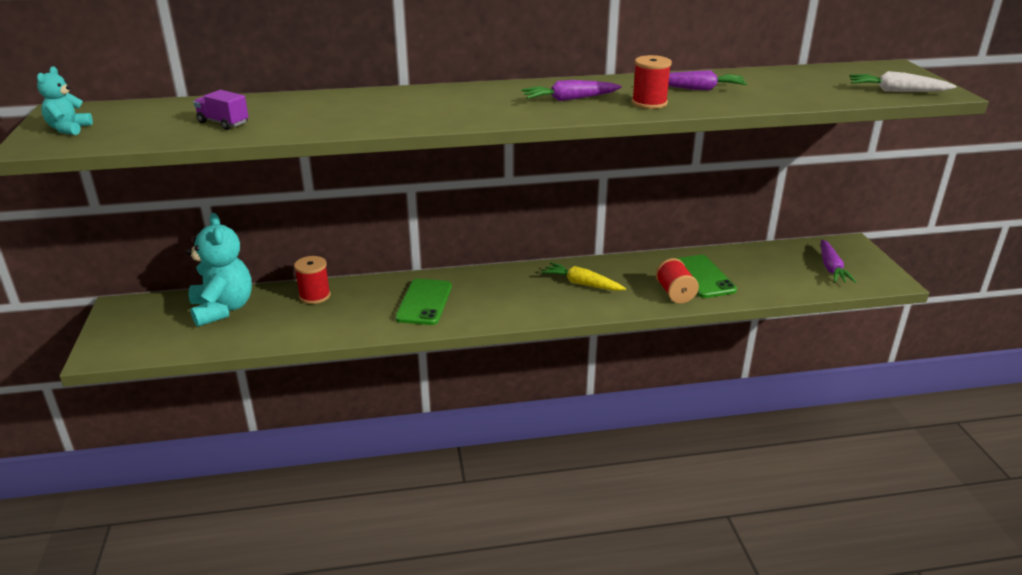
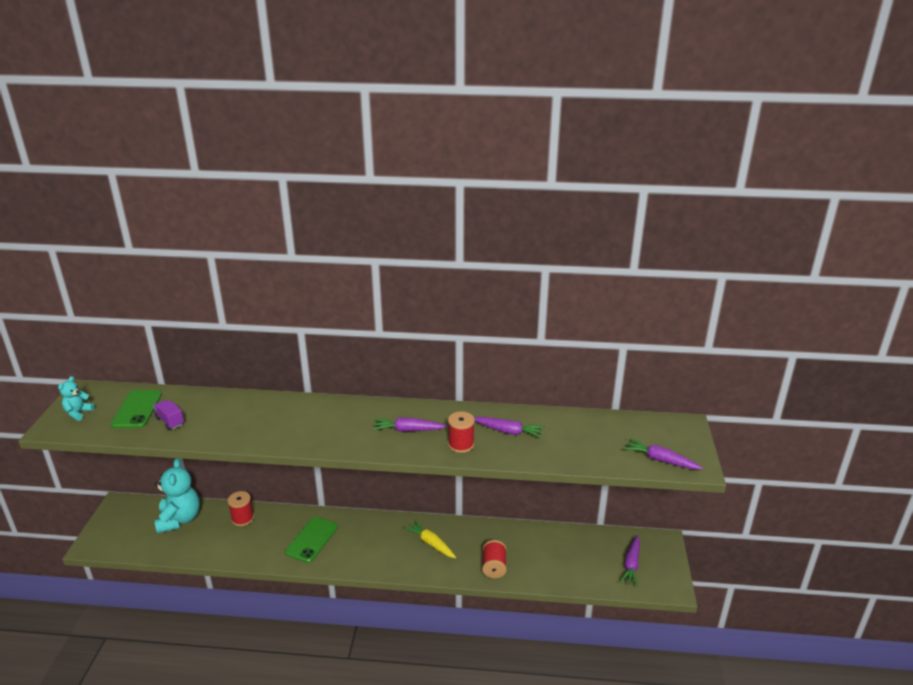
camera: 15 degrees right, 0 degrees up
green phone [676,255,737,298] -> green phone moved to [111,390,162,428]
white carrot [849,71,956,92] -> purple carrot [624,438,703,469]

